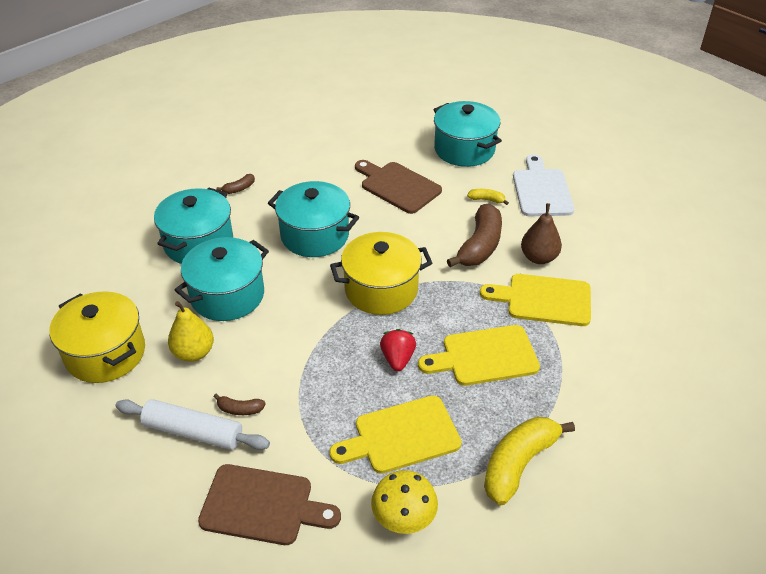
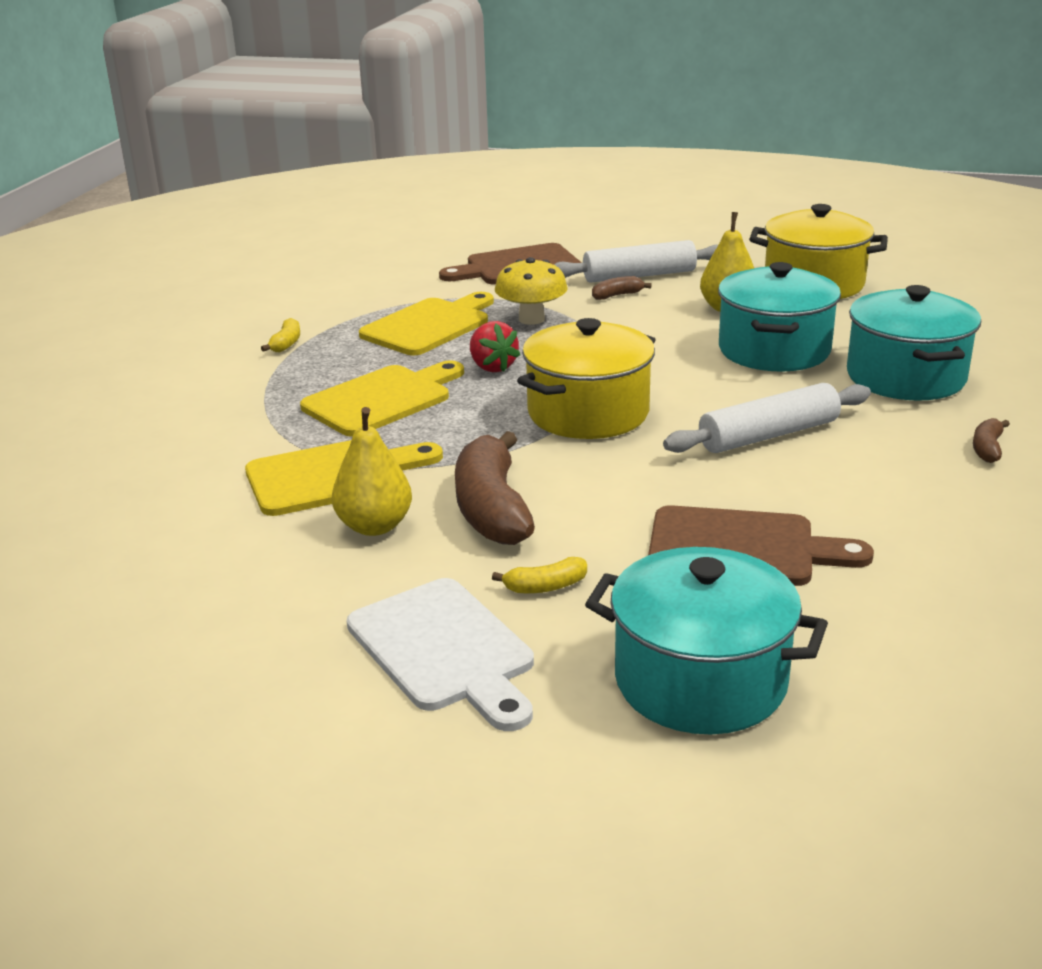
camera: 150 degrees right, 15 degrees down
turquoise pot [268,181,359,257] -> white rolling pin [663,383,871,453]
yellow mushroom [371,470,438,534] -> yellow mushroom moved to [495,257,567,325]
yellow banana [484,417,575,505] -> yellow banana [261,318,300,352], size x0.45
brown pear [521,203,562,264] -> yellow pear [332,407,412,536]

